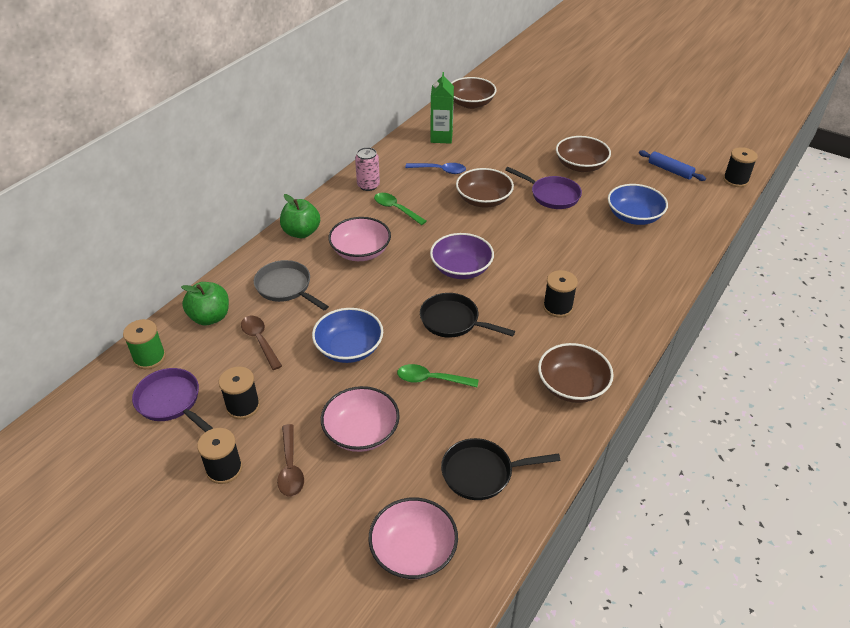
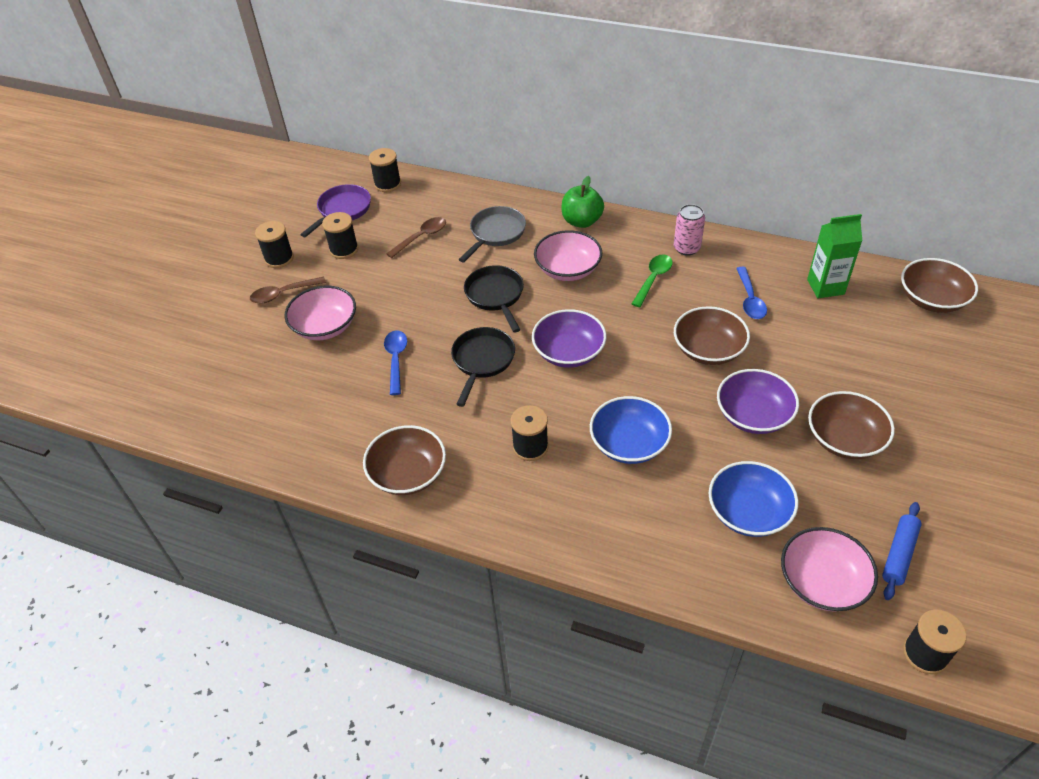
camera: 80 degrees right, 5 degrees up
green spool [123,319,166,369] -> black spool [369,148,401,192]
green apple [181,282,229,326] -> none
blue bowl [312,308,383,363] -> blue bowl moved to [590,396,672,464]
pink bowl [368,497,458,579] -> pink bowl moved to [781,527,878,612]
green spoon [397,364,479,387] -> blue spoon [384,330,407,395]
black pan [441,438,560,500] -> black pan moved to [464,265,524,333]
purple pan [505,167,582,209] -> purple bowl [717,369,799,434]

